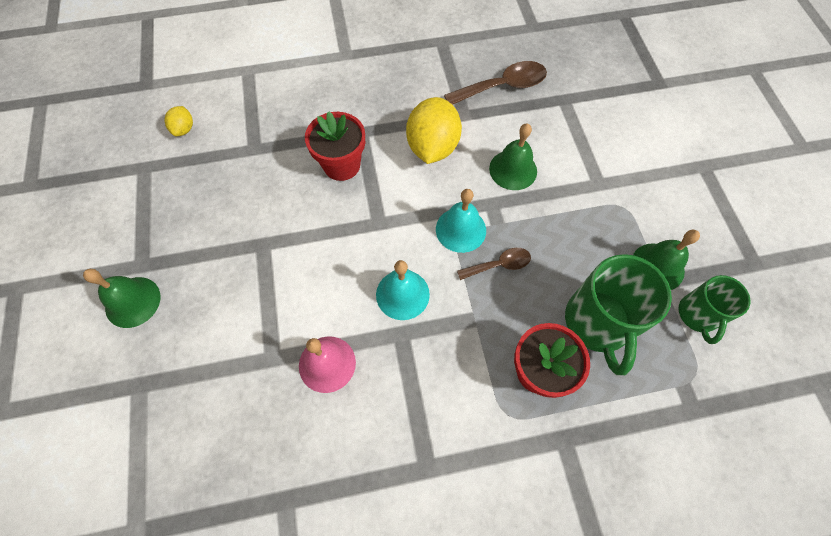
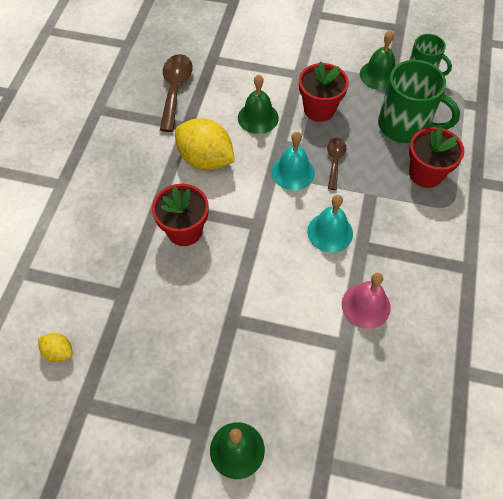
camera: 65 degrees left, 5 degrees down
none -> red flower pot [299,61,349,122]

